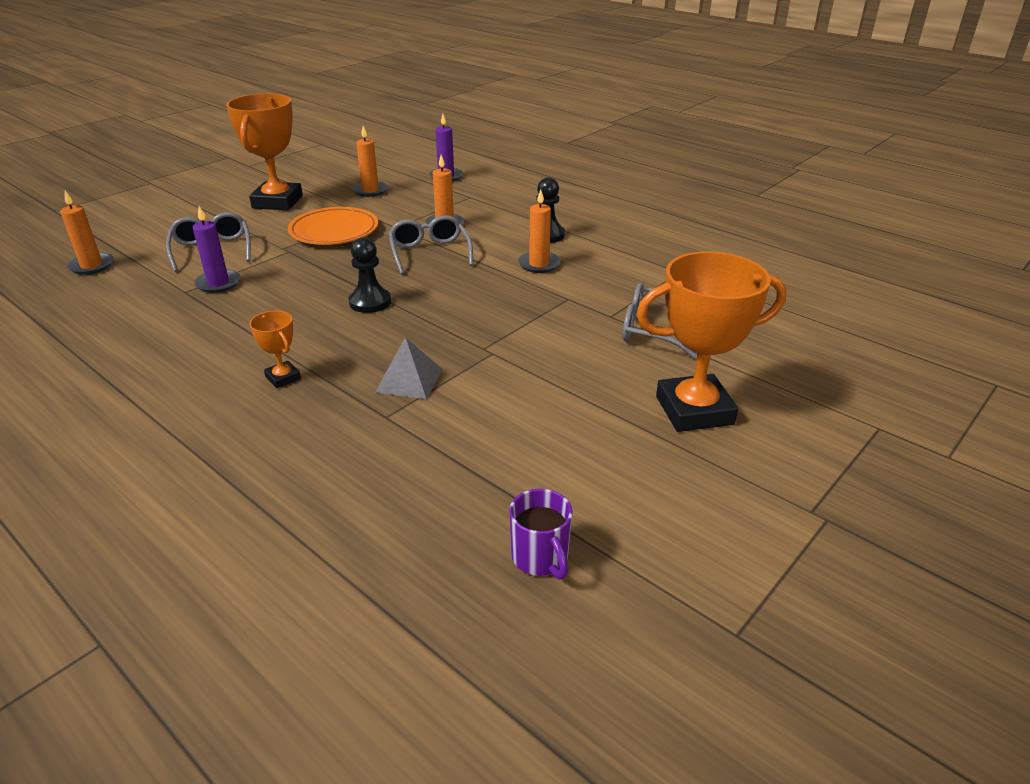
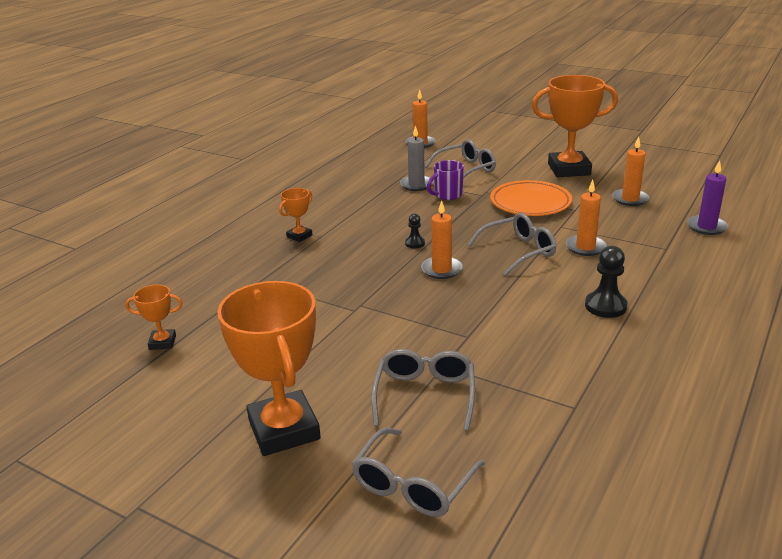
camera: 80 degrees right, 5 degrees down
purple candle [192,206,241,293] -> grey candle [400,125,433,191]
black pawn [348,237,391,313] -> black pawn [405,214,425,248], size x0.57
grey pyramid [375,337,443,399] -> none
purple mug [509,489,573,580] -> purple mug moved to [427,160,464,200]
orange candle [518,189,561,273] -> orange candle moved to [421,200,463,279]
none -> orange trophy [125,285,182,350]
none -> grey glasses [352,428,485,517]

